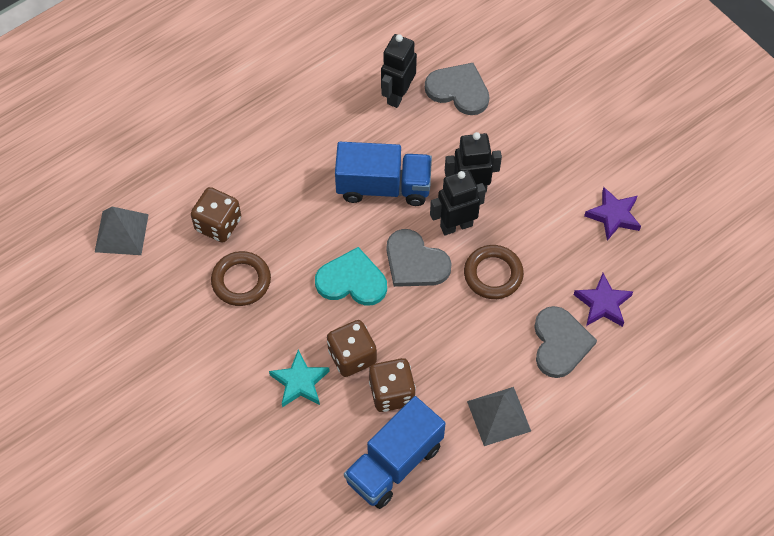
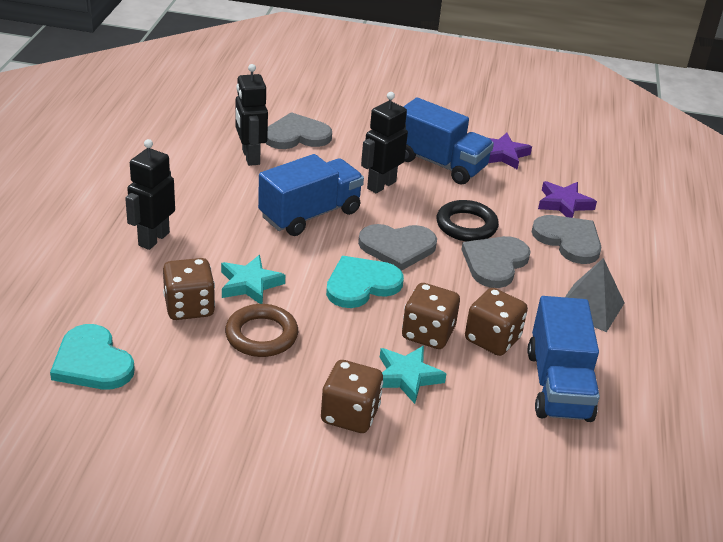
camera: 45 degrees left, 25 degrees down
grey pyramid [95,207,149,255] -> turquoise heart [50,324,135,389]
black robot [430,170,486,236] -> black robot moved to [125,139,175,250]
brown ring [464,245,524,299] -> black ring [437,200,499,241]
none -> turquoise star [221,255,285,304]
none -> brown dice [321,360,383,433]
none -> blue truck [403,98,494,185]
none -> grey heart [461,236,531,288]

